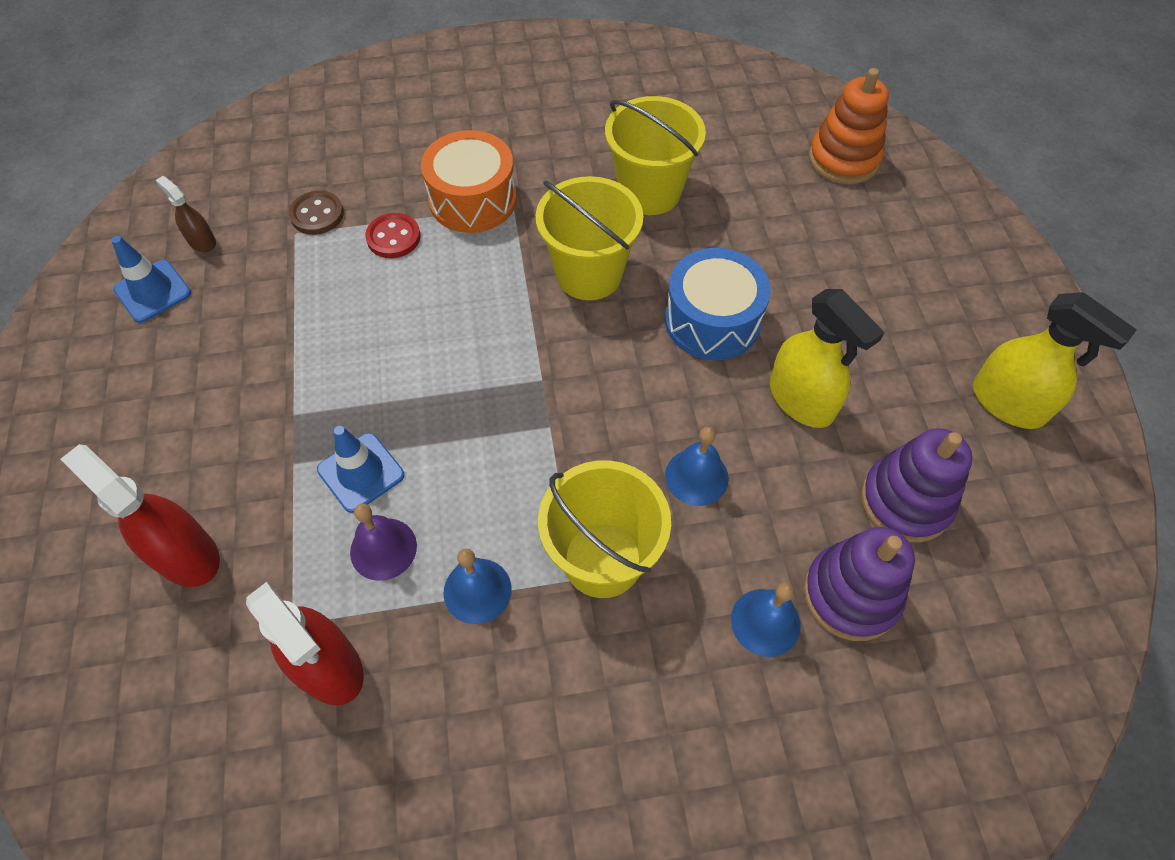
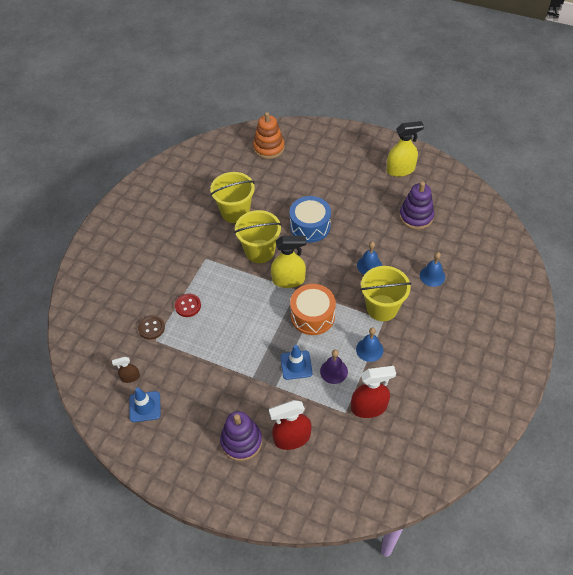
camera: 55 degrees left, 5 degrees down
orange drum [421,130,517,233] -> orange drum moved to [290,284,336,335]
yellow spray bottle [770,289,885,428] -> yellow spray bottle moved to [271,236,306,288]
purple stacking toy [803,527,915,641] -> purple stacking toy moved to [220,411,262,461]

